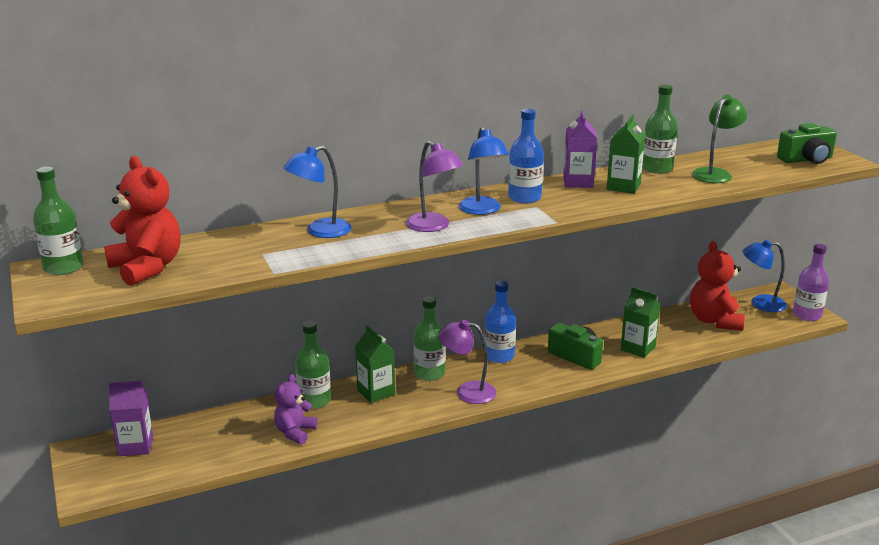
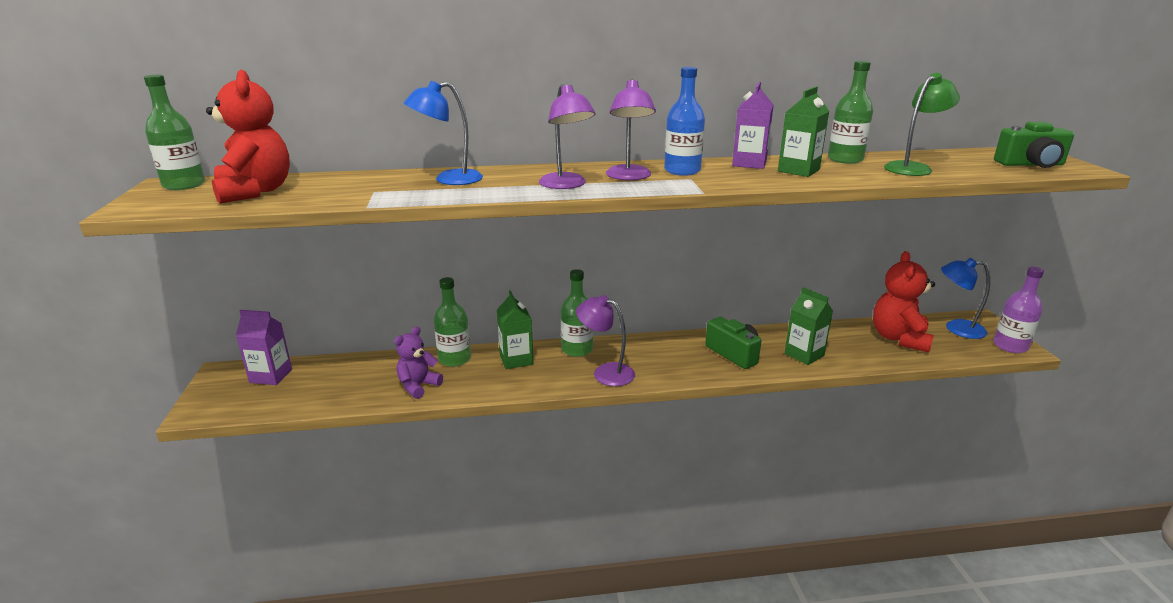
camera: 15 degrees right, 0 degrees up
blue lamp [459,127,509,215] -> purple lamp [606,79,656,180]
blue bottle [484,281,516,363] -> none

